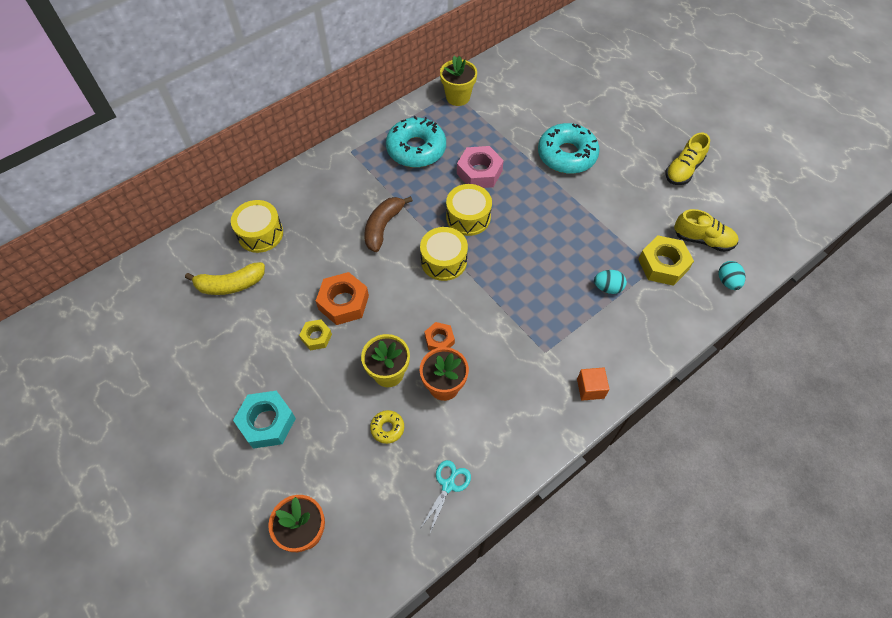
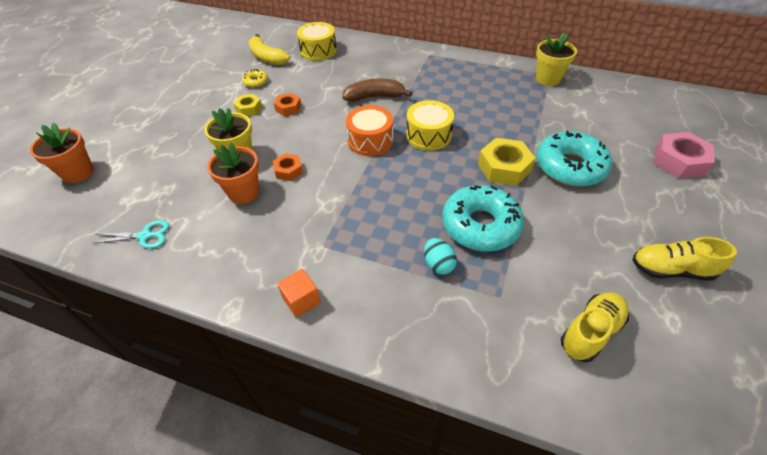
camera: 60 degrees right, 10 degrees down
turquoise nut [233,391,296,449] -> none
orange nut [316,272,369,325] -> orange nut [274,93,302,116], size x0.58
yellow donut [370,410,404,444] -> yellow donut moved to [242,69,268,88]
turquoise donut [386,116,446,168] -> turquoise donut moved to [442,185,524,252]
yellow drum [420,227,468,281] -> orange drum [346,105,393,156]
pink nut [457,146,504,188] -> pink nut moved to [654,132,715,179]
yellow nut [638,235,694,286] -> yellow nut moved to [478,138,536,186]
yellow shoe [674,209,738,252] -> yellow shoe turned 120 degrees counterclockwise [561,292,629,362]
turquoise egg [718,261,745,290] -> none

